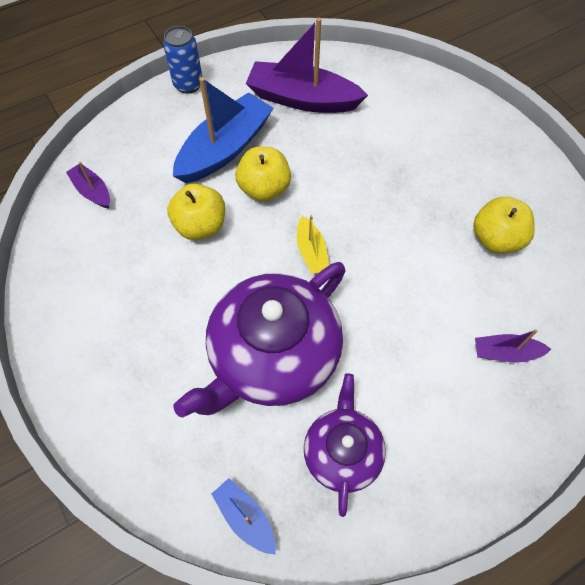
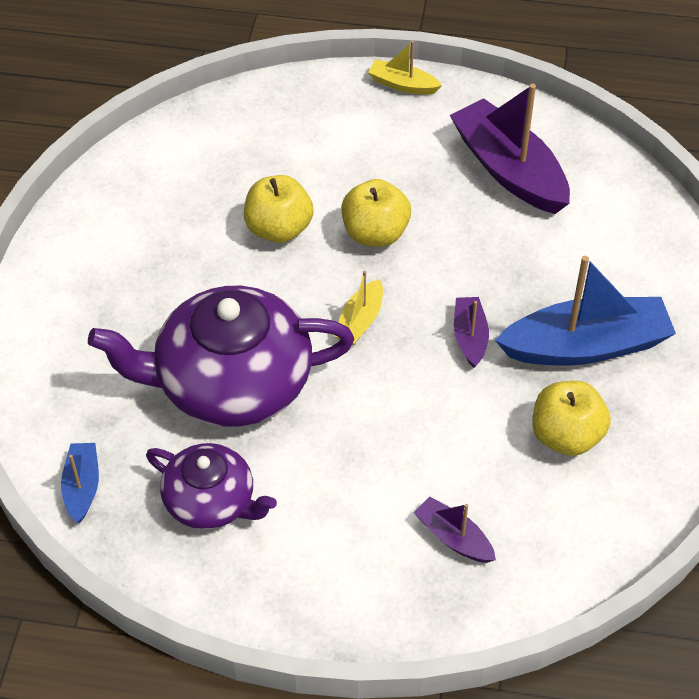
camera: 40 degrees right, 10 degrees down
purple boat [66,162,110,209] -> purple boat moved to [454,297,489,368]
blue can [163,26,202,94] -> yellow boat [368,41,442,95]
blue boat [173,77,273,183] -> blue boat moved to [495,256,676,366]
purple teapot [304,373,386,517] -> purple teapot turned 75 degrees clockwise [146,443,277,529]

